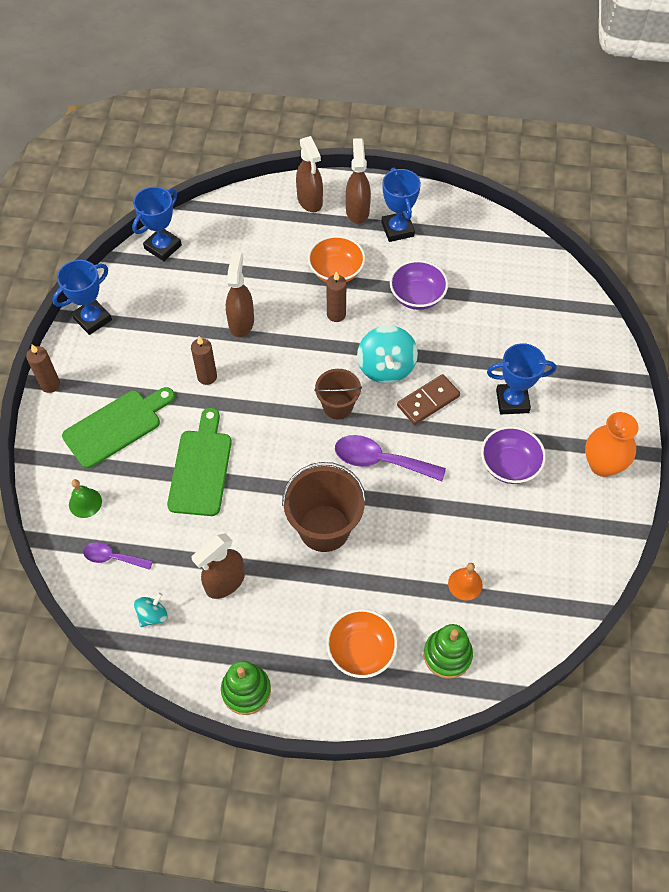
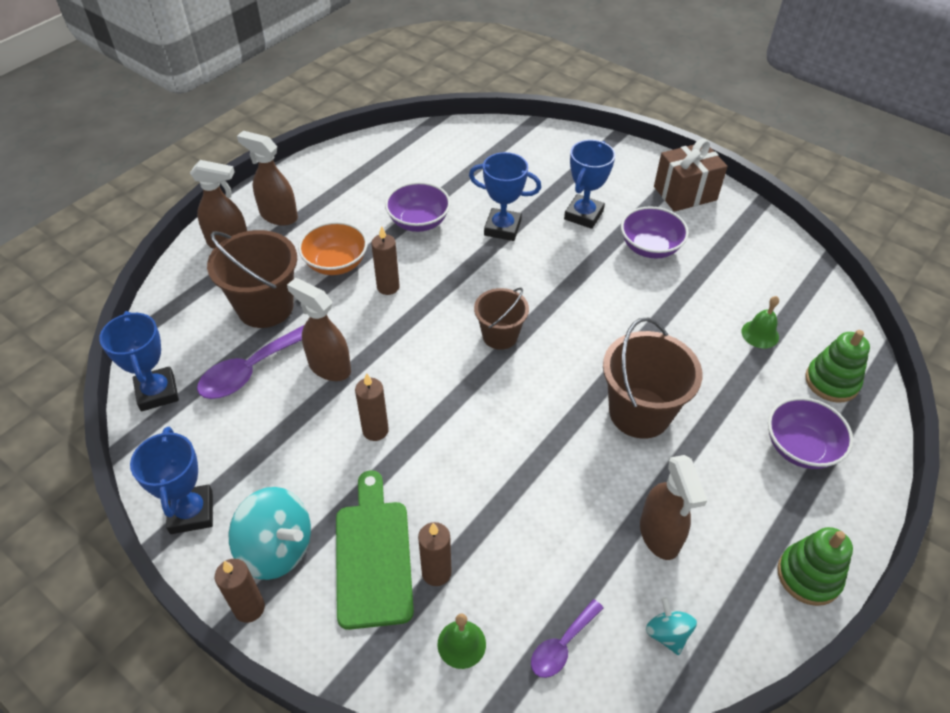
camera: 60 degrees left, 10 degrees down
green cutting board [167,408,232,516] -> none
orange bowl [326,609,398,678] -> purple bowl [768,397,853,469]
purple spoon [335,435,446,481] -> purple spoon moved to [197,325,304,399]
turquoise spinning top [357,325,418,384] -> turquoise spinning top moved to [229,487,311,580]
blue trophy [381,168,421,242] -> blue trophy moved to [469,152,541,241]
brown domino [397,374,460,425] -> none
orange bell [448,563,483,601] -> green bell [742,296,779,348]
orange vase [585,412,639,477] -> brown gift [654,139,728,212]
none -> brown bucket [207,230,297,328]
none -> brown candle [418,522,452,586]

